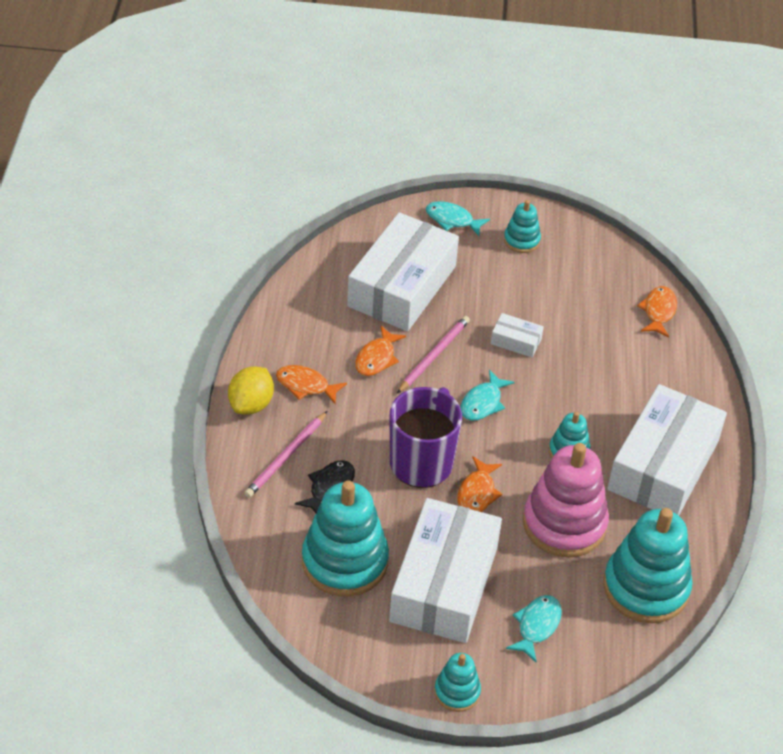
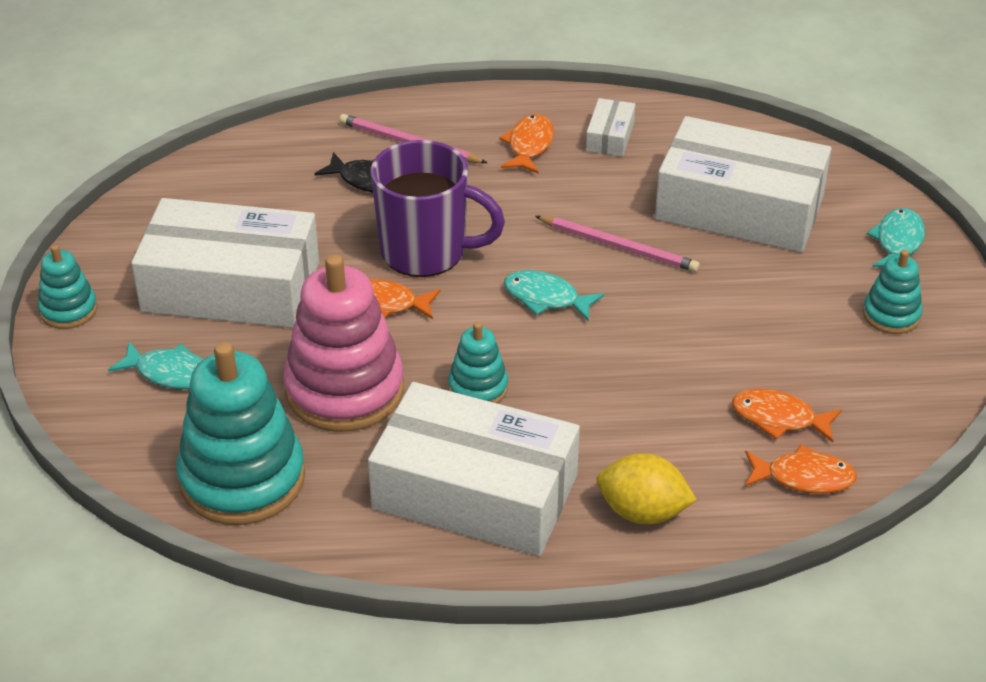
camera: 85 degrees right, 5 degrees down
yellow lemon [228,366,274,415] -> yellow lemon moved to [596,453,697,525]
turquoise stacking toy [302,480,389,597] -> none
orange fish [355,326,406,376] -> orange fish moved to [732,389,842,443]
white box [491,313,544,358] -> white box moved to [586,98,635,157]

